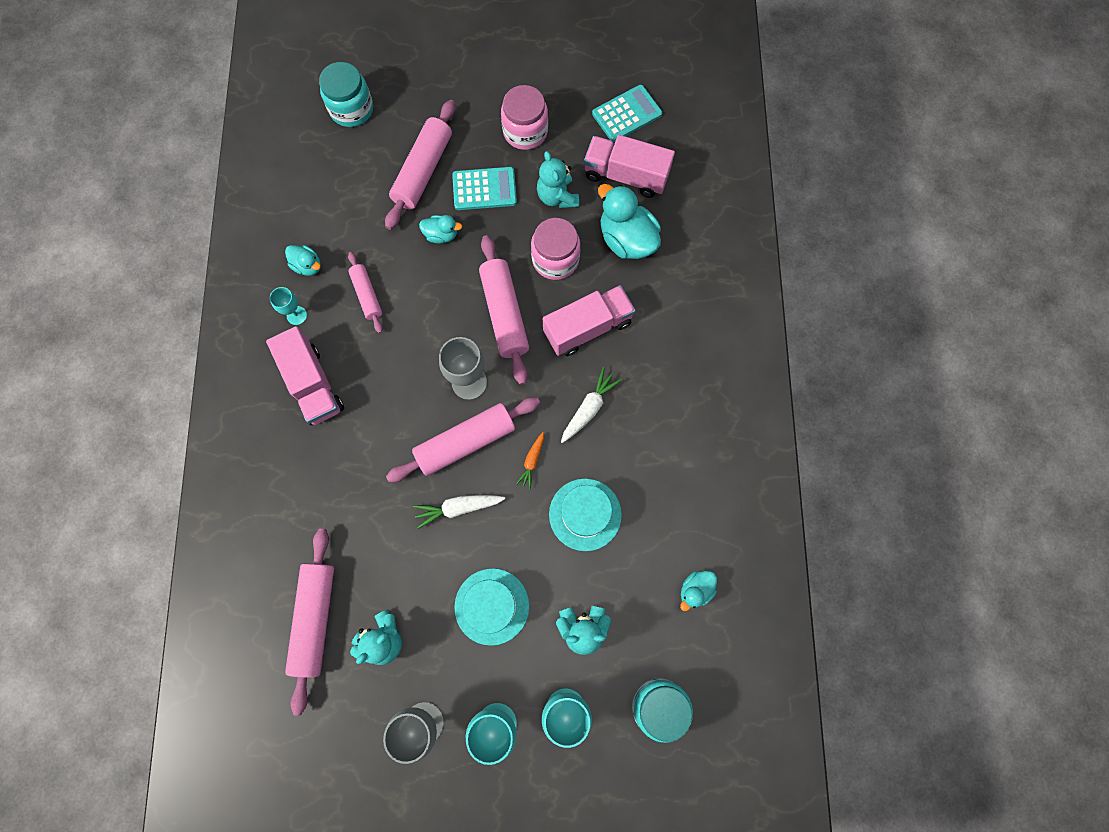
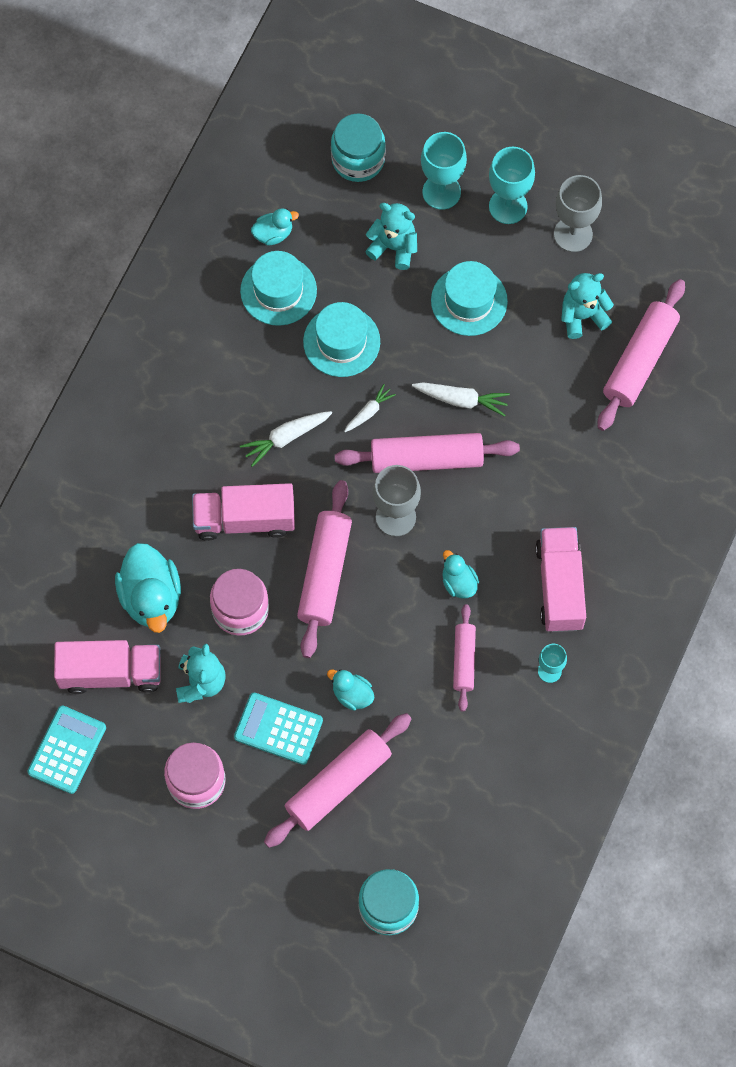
camera: 155 degrees left, 5 degrees down
turquoise duck [285,245,321,276] -> turquoise duck moved to [442,550,479,598]
orange carrot [516,432,544,489] -> white carrot [344,384,396,432]
pink truck [584,135,675,198] -> pink truck turned 45 degrees counterclockwise [54,640,161,694]
turquoise calculator [592,85,662,142] -> turquoise calculator turned 120 degrees clockwise [28,705,106,794]
none -> turquoise hat [240,251,317,326]

